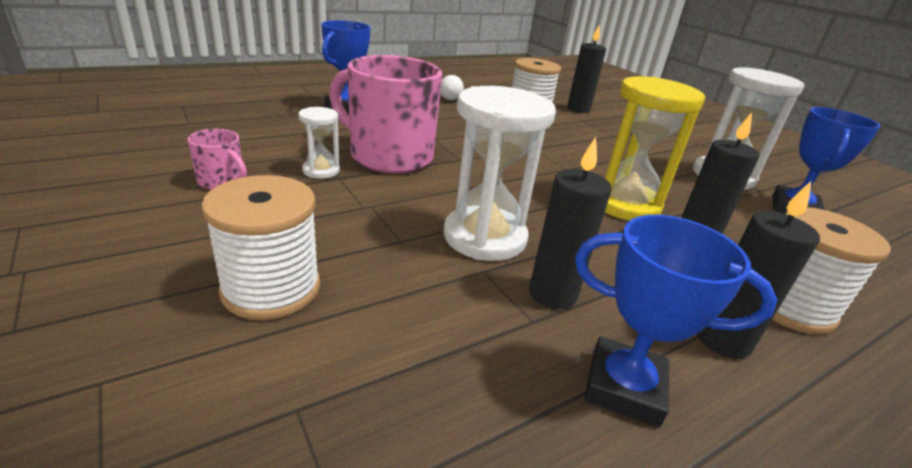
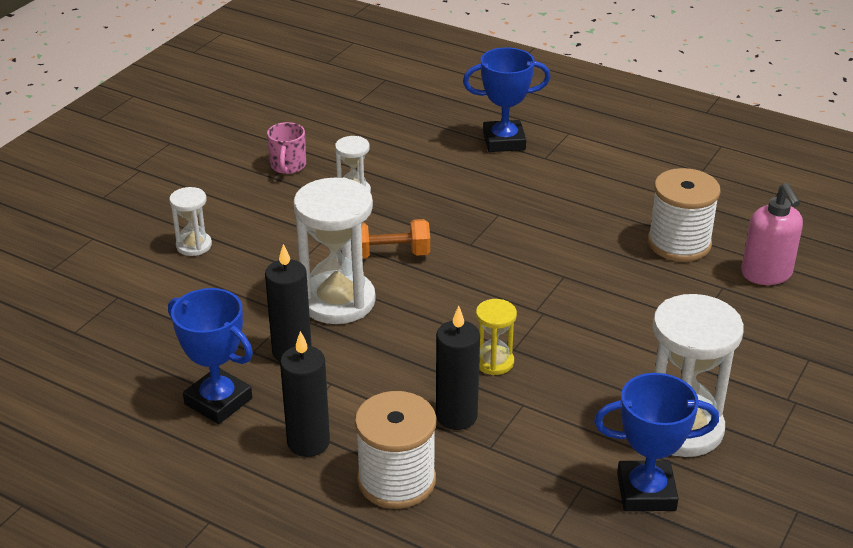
camera: 65 degrees right, 5 degrees up
white spool [201,175,320,320] -> white hourglass [169,187,212,256]
pink mug [329,55,442,174] -> none
white light bulb [440,75,464,100] -> none
black candle [567,26,606,113] -> pink soap dispenser [741,183,803,285]
blue trophy [575,215,777,428] -> blue trophy turned 45 degrees counterclockwise [168,288,253,424]
yellow hourglass [605,76,705,221] -> yellow hourglass [476,299,517,375], size x0.50
none -> orange dumbbell [351,219,430,259]

